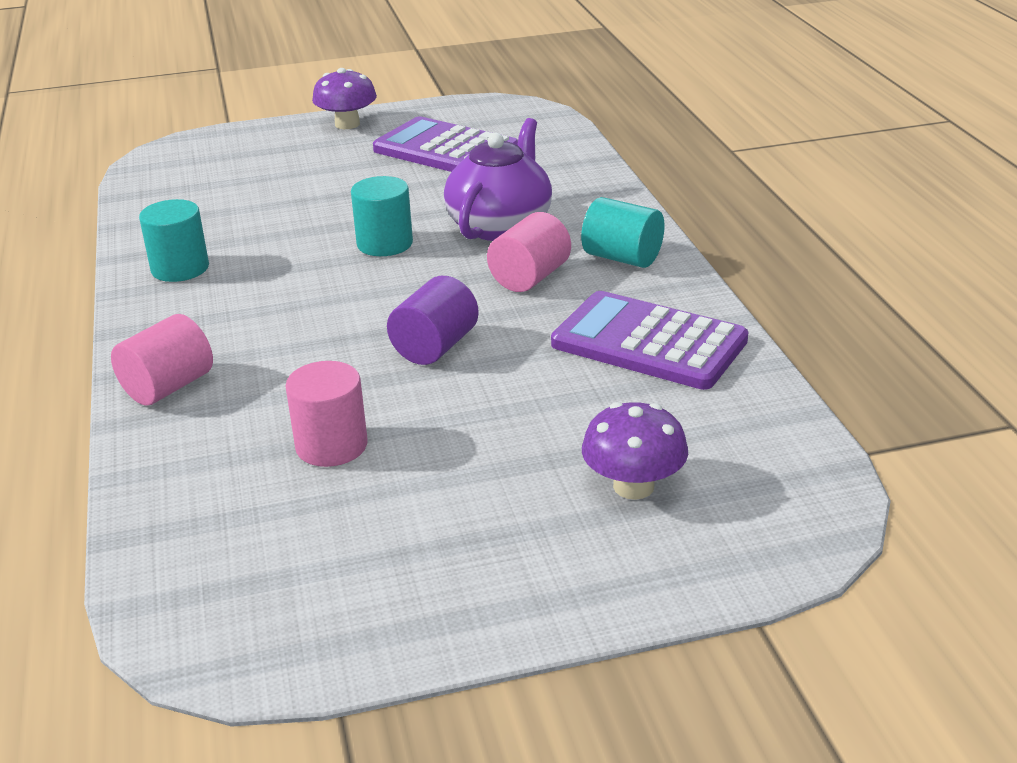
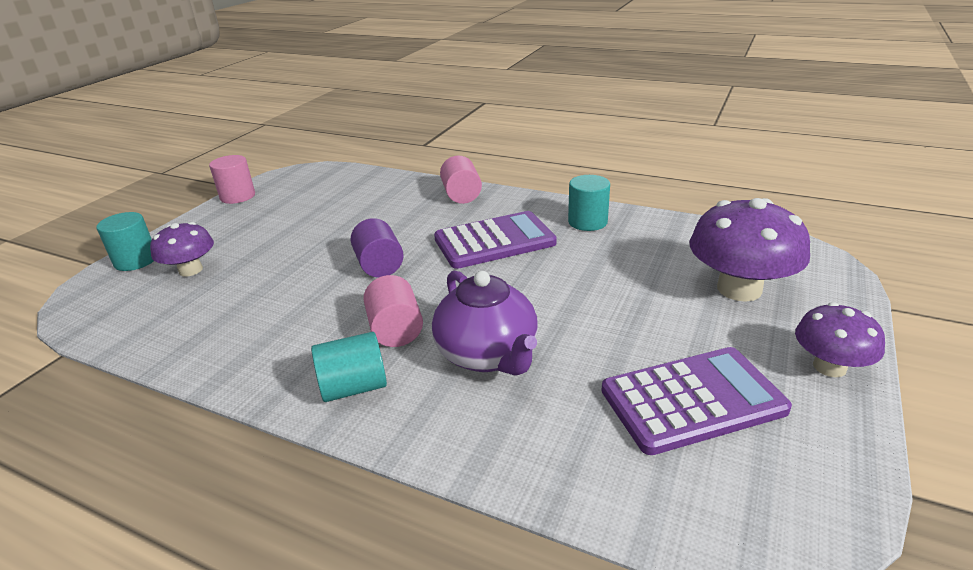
camera: 130 degrees right, 0 degrees up
pink cylinder [285,361,368,467] -> pink cylinder moved to [209,155,255,204]
turquoise cylinder [351,176,413,256] -> turquoise cylinder moved to [96,212,154,271]
purple calculator [551,291,748,390] -> purple calculator moved to [434,211,557,269]
none -> purple mushroom [690,198,810,302]

